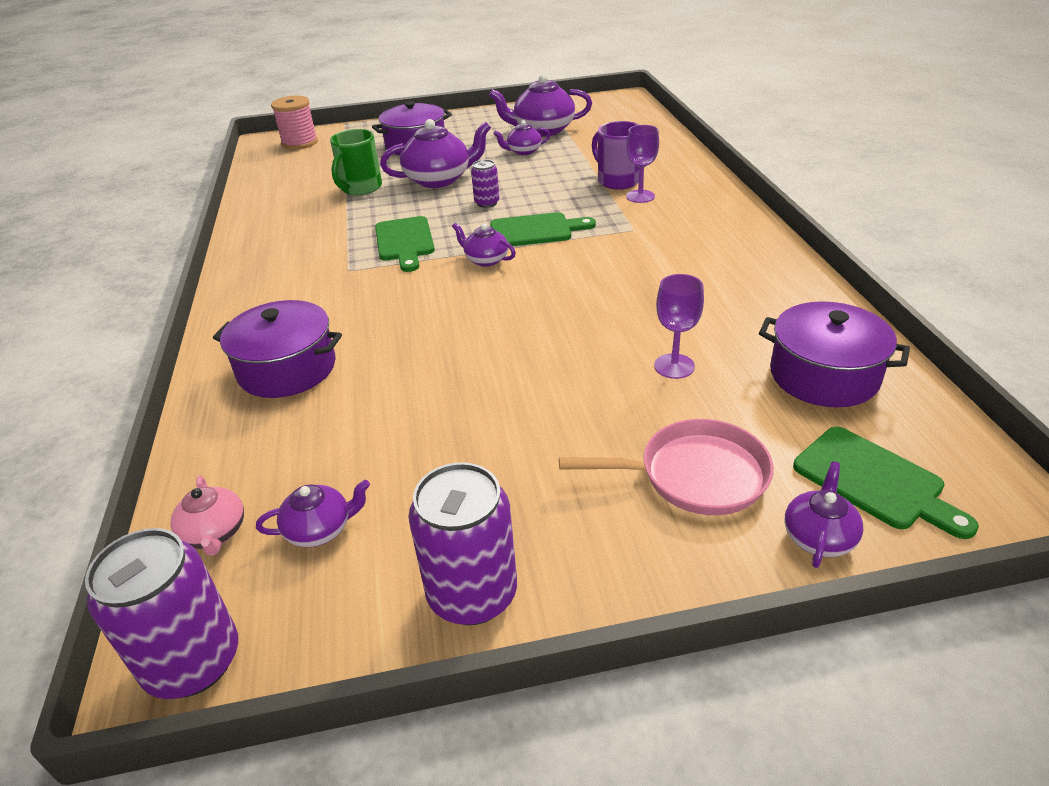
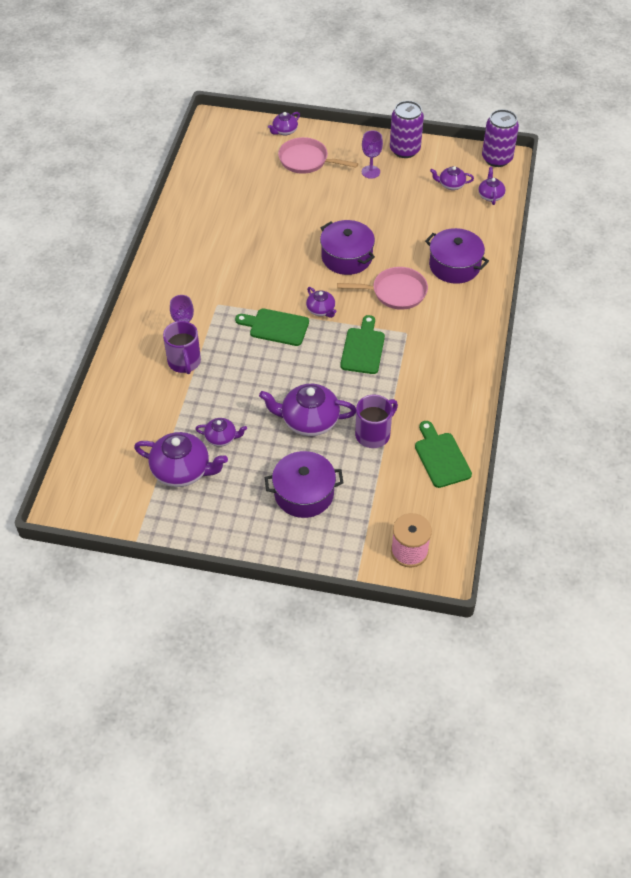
camera: 160 degrees left, 15 degrees up
pink teapot [171,476,244,556] -> purple teapot [479,167,505,205]
green mug [330,129,382,195] -> purple mug [355,395,398,448]
purple can [471,160,499,208] -> none
purple goblet [654,274,704,379] -> purple goblet moved to [362,130,383,179]
purple pot [759,301,910,407] -> purple pot moved to [320,220,375,275]
green cutting board [793,427,979,539] -> green cutting board moved to [415,421,472,488]
none -> pink pan [337,267,428,310]

